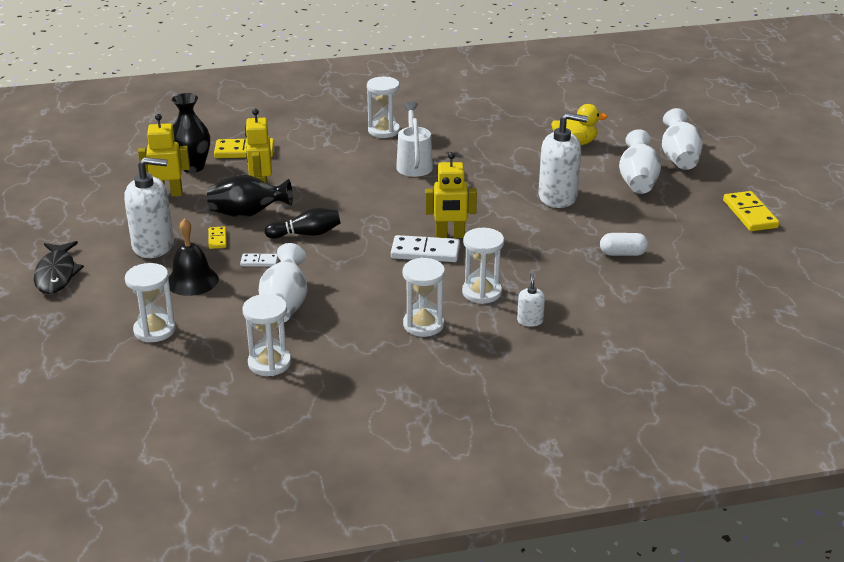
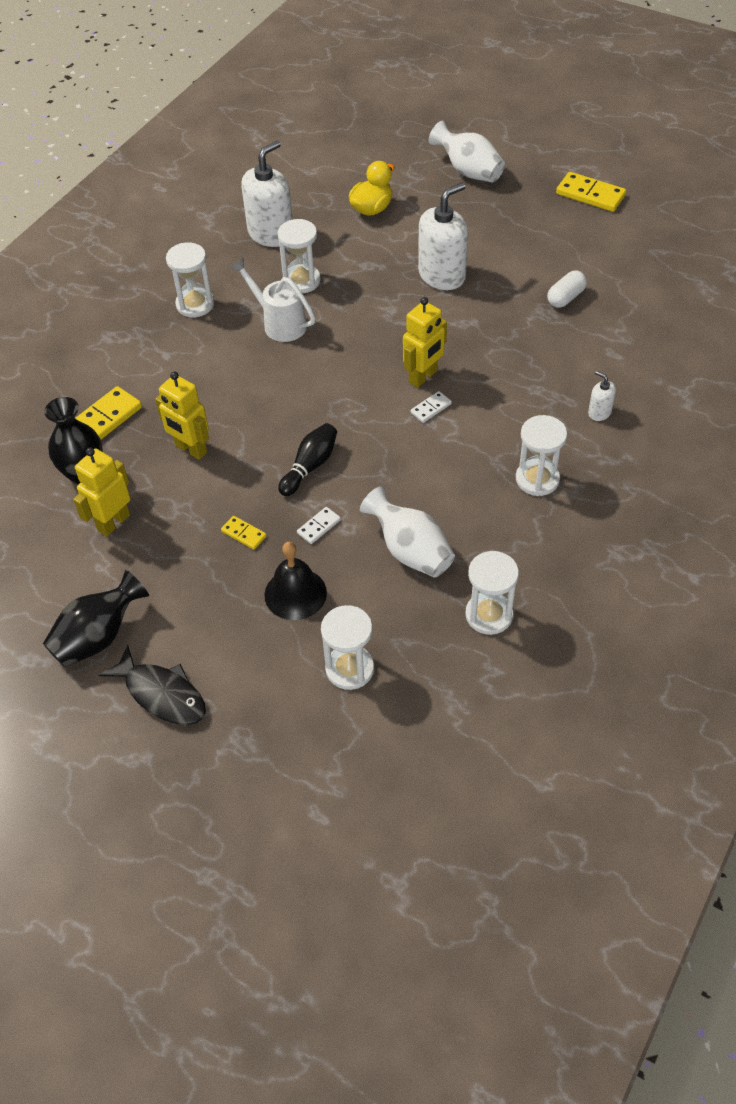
camera: 45 degrees left, 20 degrees up
white soap dispenser [124,157,174,258] -> white soap dispenser moved to [241,140,293,247]
black vase [207,174,293,218] -> black vase moved to [43,570,149,667]
white domino [391,235,460,262] -> white domino [410,391,452,423], size x0.54
white hourglass [462,228,504,304] -> white hourglass moved to [277,219,321,293]
white vase [619,129,661,194] -> none

